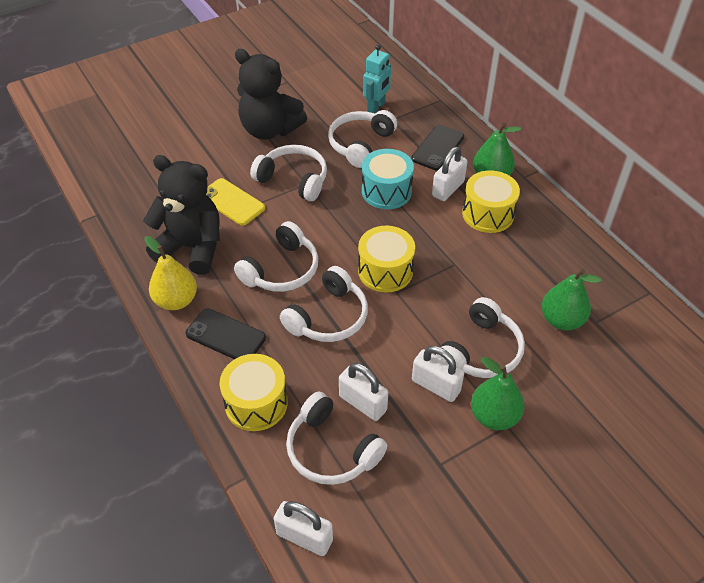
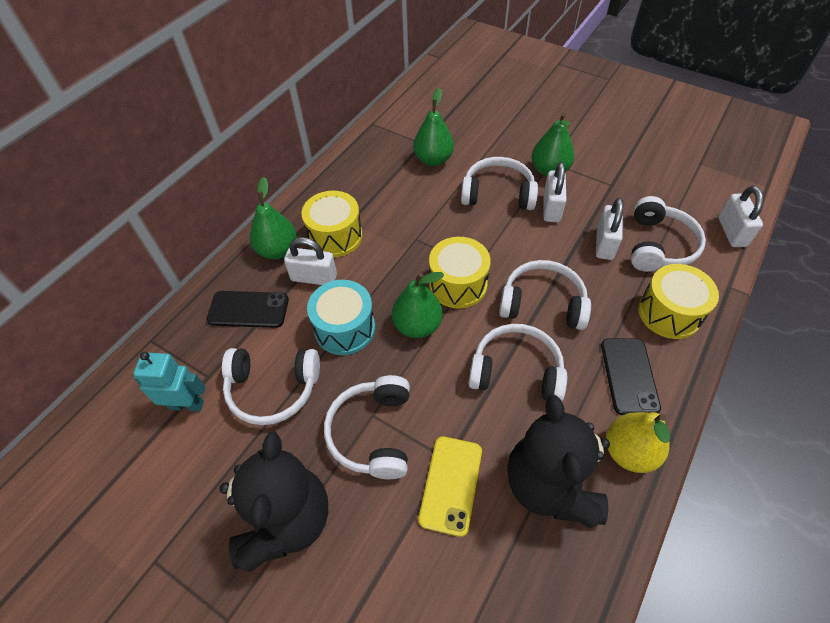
camera: 115 degrees left, 5 degrees up
none -> green pear [392,272,444,338]

